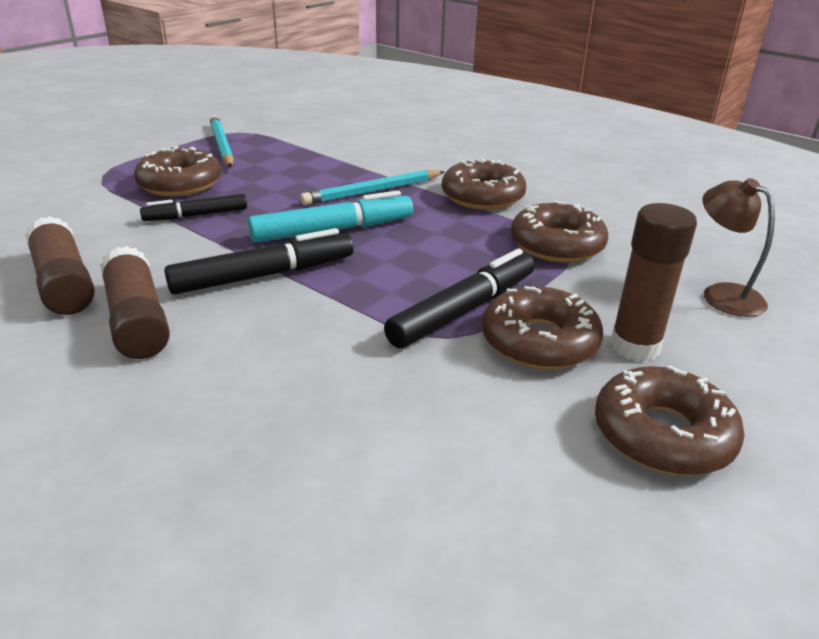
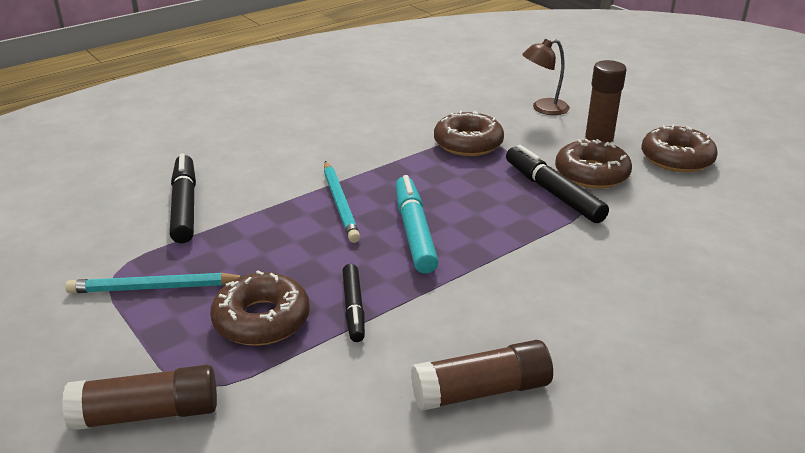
camera: 75 degrees left, 0 degrees up
brown glue stick [100,246,170,359] -> brown glue stick moved to [62,365,217,431]
black marker [164,228,353,295] -> black marker moved to [170,153,196,243]
brown donut [442,158,526,210] -> none

